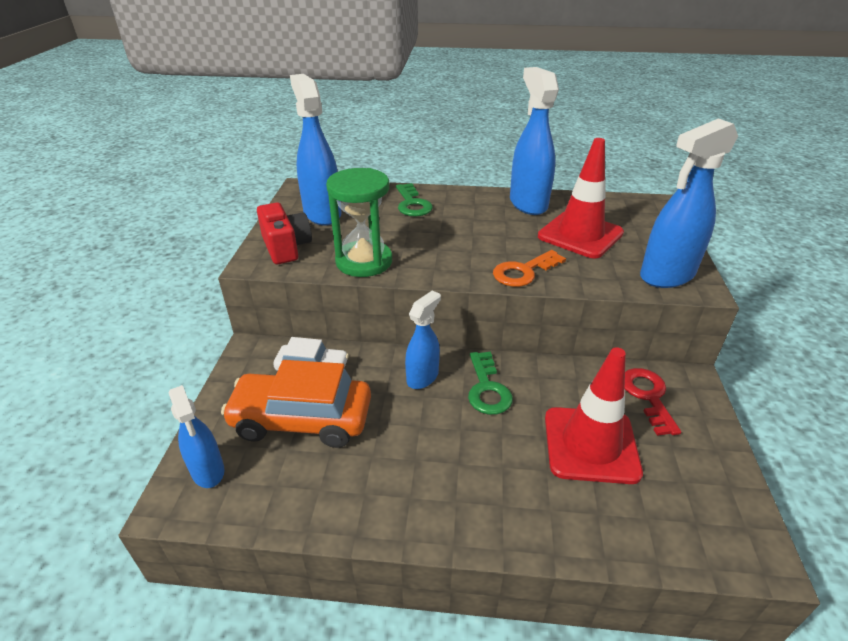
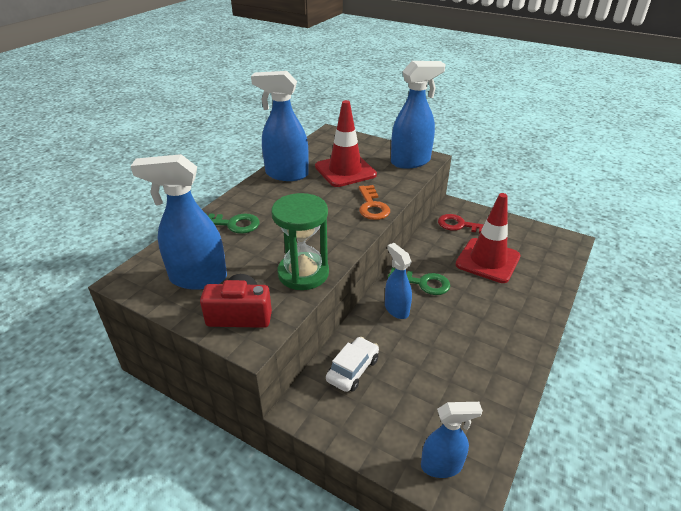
camera: 65 degrees left, 0 degrees up
orange car [221,360,371,448] -> none
blue spray bottle [640,118,738,288] -> blue spray bottle turned 105 degrees counterclockwise [391,61,446,169]

